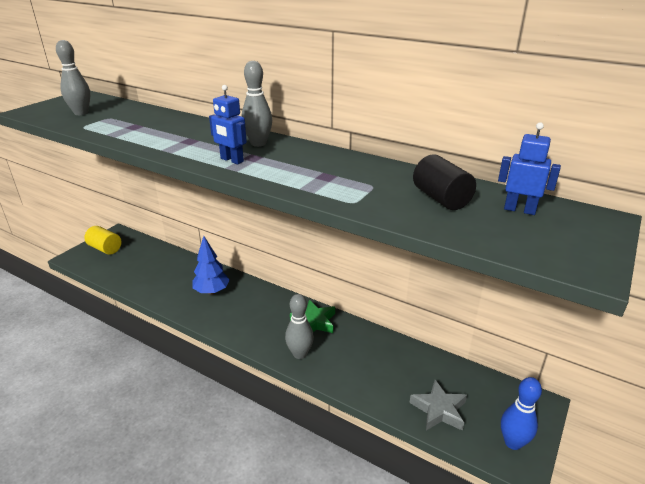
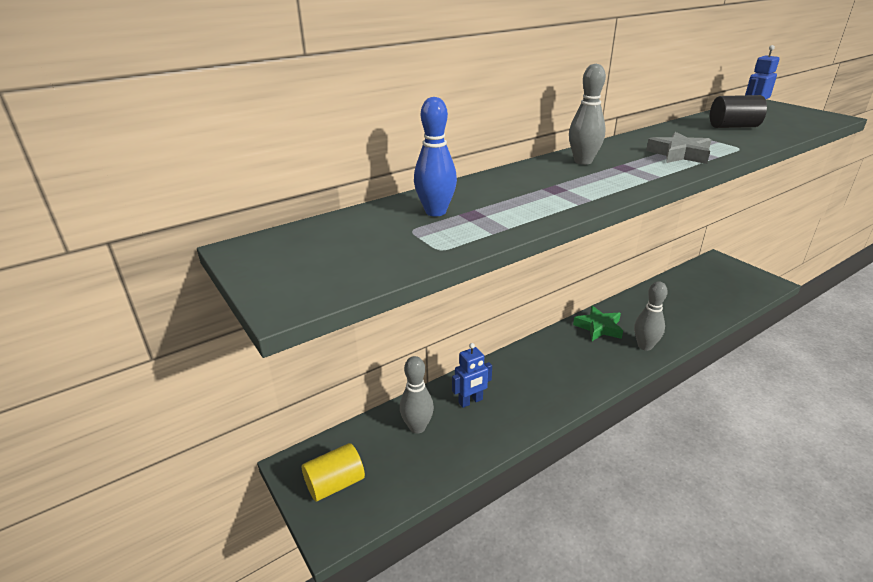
camera: 65 degrees left, 0 degrees up
grey bowling pin [56,40,90,115] -> grey bowling pin moved to [400,356,434,434]
blue tree [192,236,230,295] -> none
blue robot [209,85,247,164] -> blue robot moved to [452,343,492,408]
grey star [409,380,467,431] -> grey star moved to [646,132,711,164]
blue bowling pin [501,377,542,450] -> blue bowling pin moved to [414,97,457,216]

